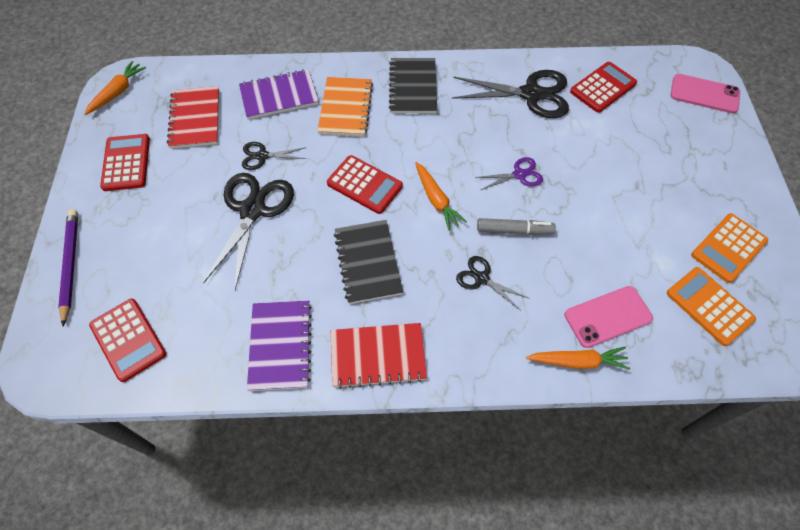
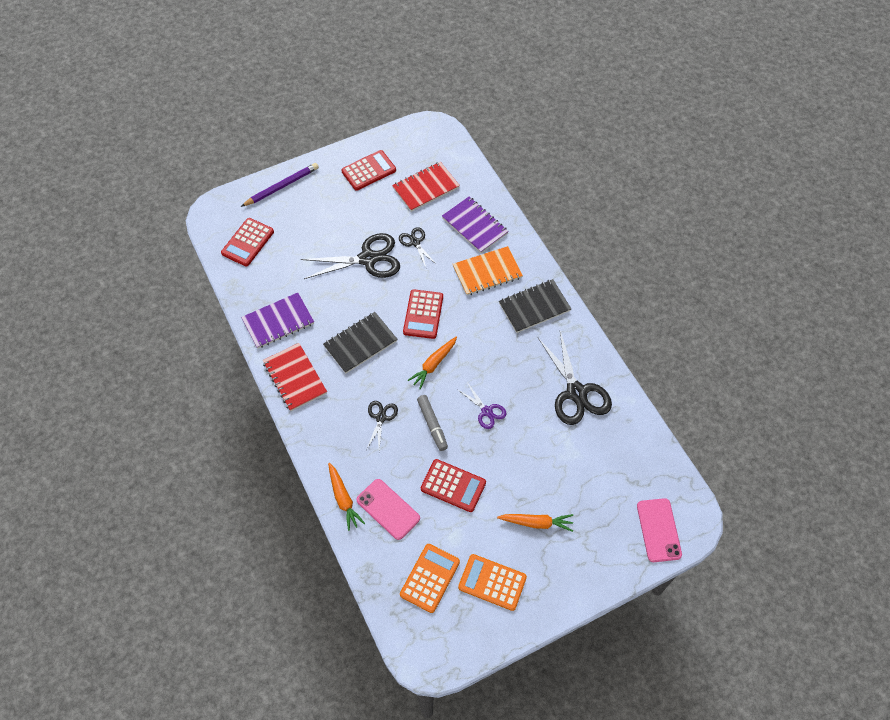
camera: 65 degrees right, 0 degrees up
orange carrot [84,61,146,115] -> orange carrot moved to [497,514,573,532]
red calculator [570,62,637,113] -> red calculator moved to [421,459,486,512]

